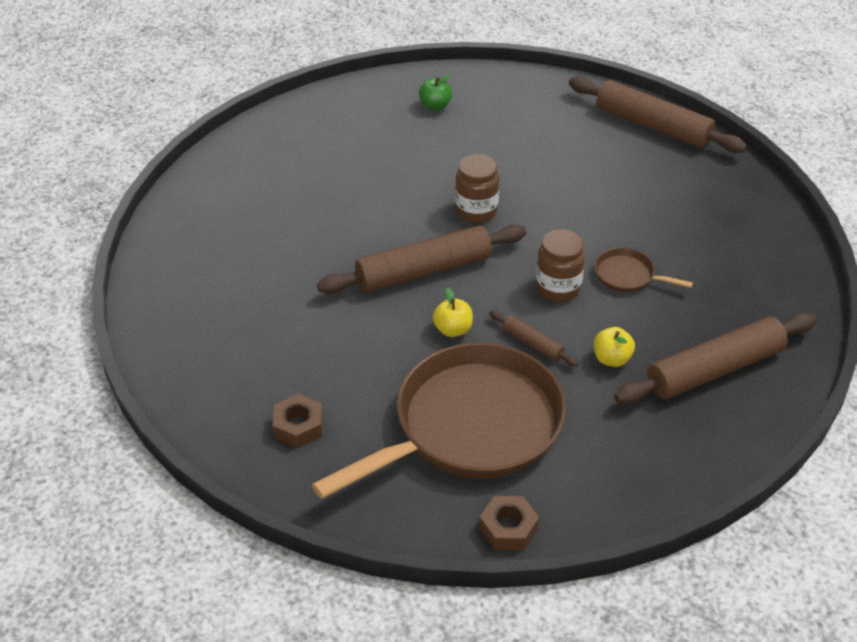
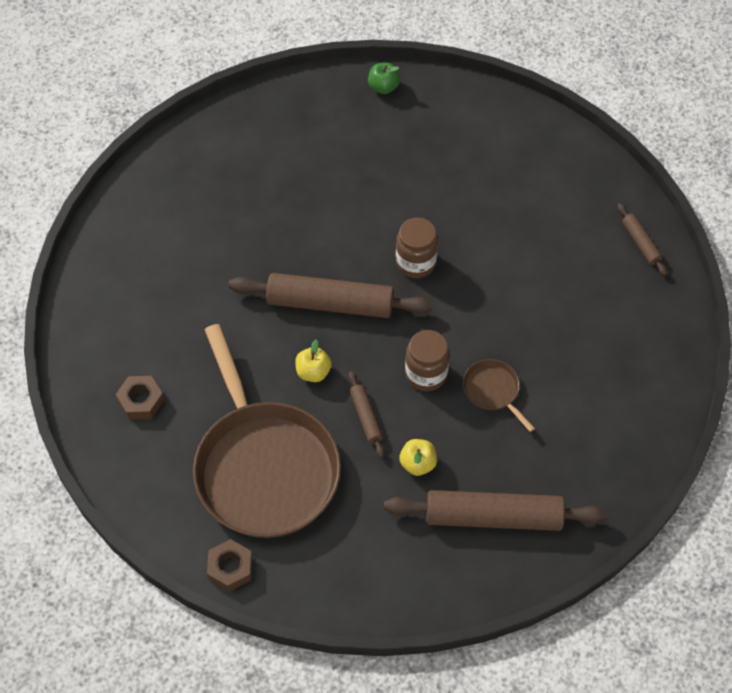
camera: 30 degrees right, 15 degrees up
brown pan [312,343,566,499] -> brown pan turned 75 degrees clockwise [193,324,341,538]
green apple [419,75,452,111] -> green apple moved to [368,62,400,94]
brown rolling pin [569,77,747,153] -> brown rolling pin [617,203,667,276], size x0.47

